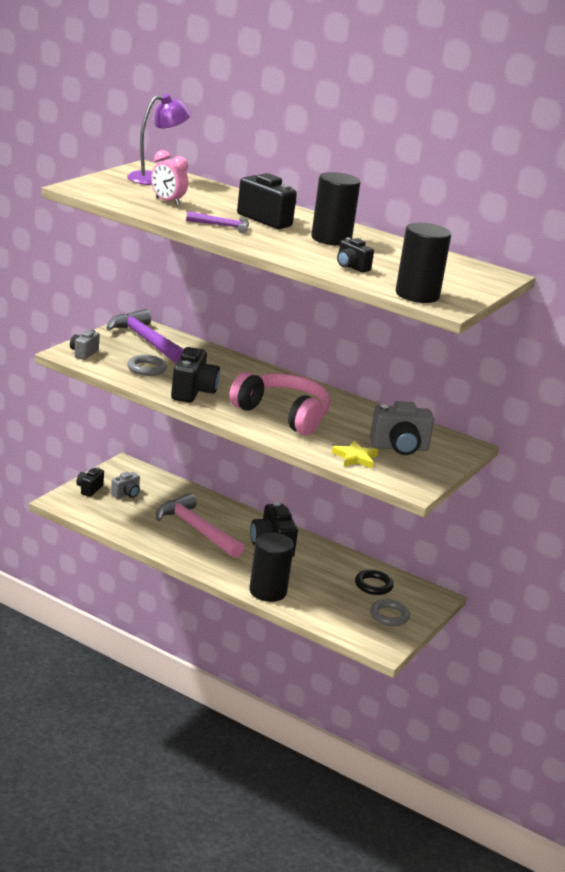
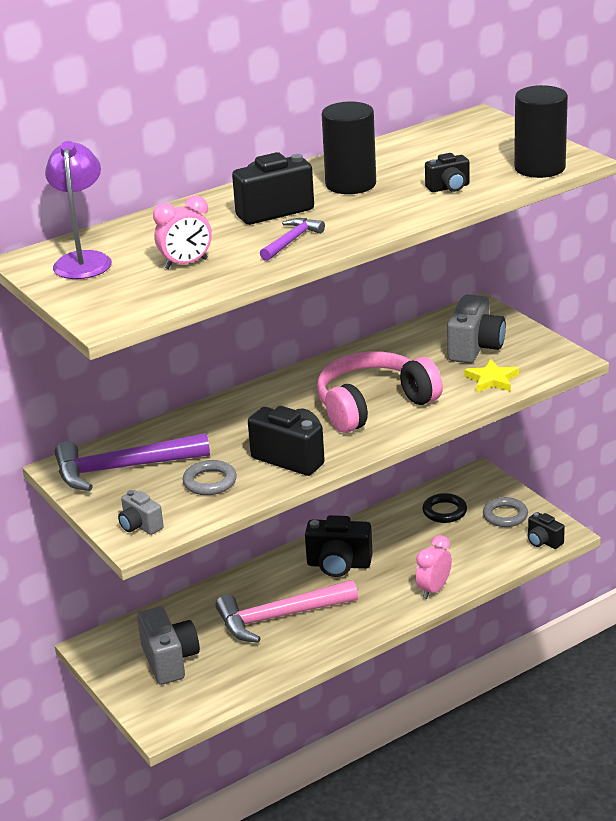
camera: 60 degrees left, 5 degrees up
black camera [76,467,104,497] -> black camera moved to [528,512,565,549]
grey camera [111,472,140,499] -> grey camera [137,606,200,685], size x1.76
black cylinder [249,532,294,602] -> pink clock [415,535,452,599]

